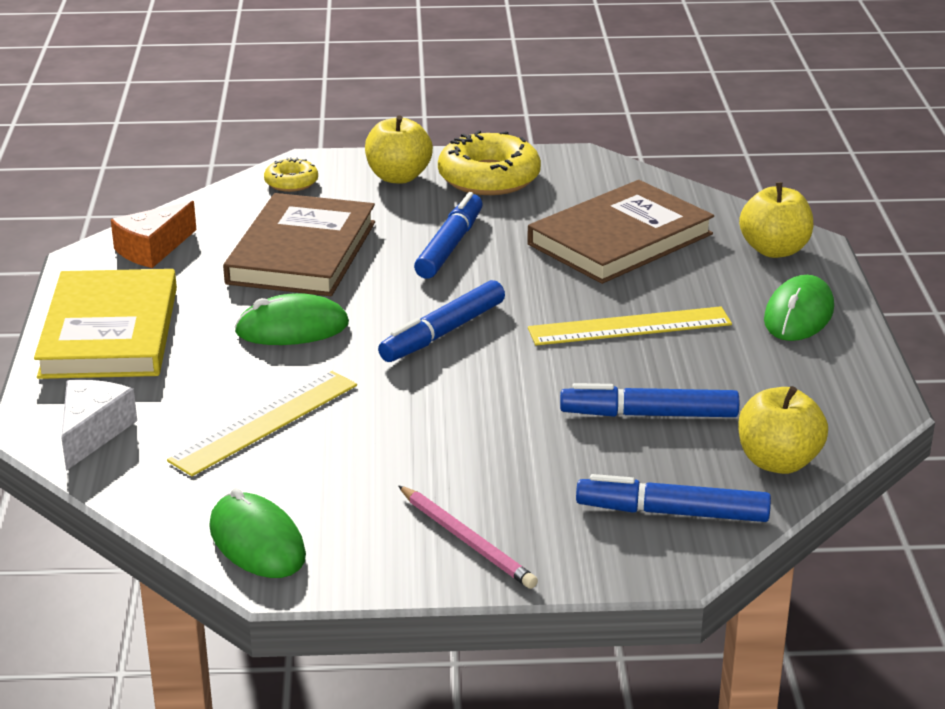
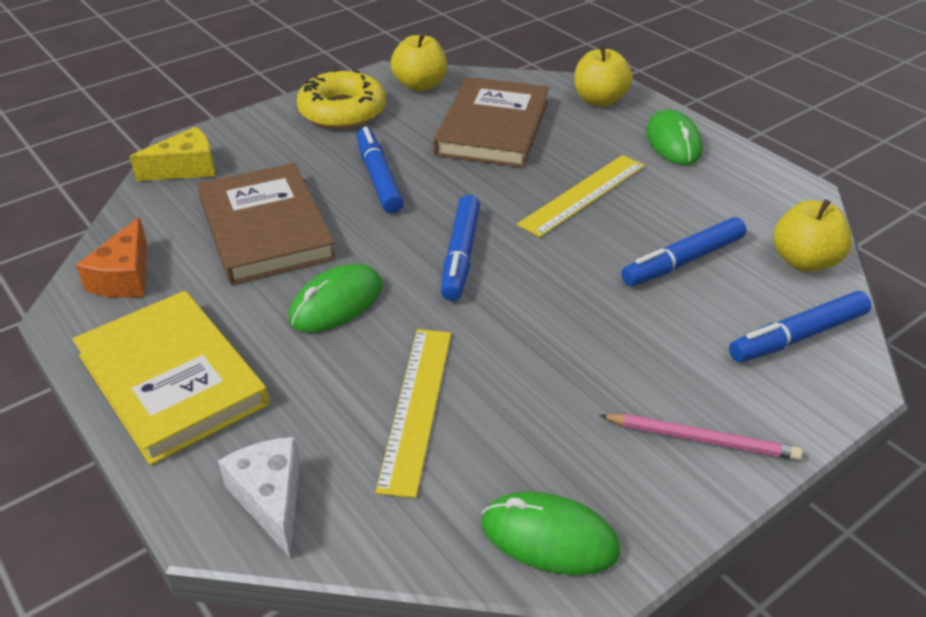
camera: 35 degrees left, 10 degrees up
yellow donut [264,157,318,192] -> yellow cheese [130,127,215,181]
yellow apple [365,115,433,184] -> yellow apple moved to [391,33,447,91]

